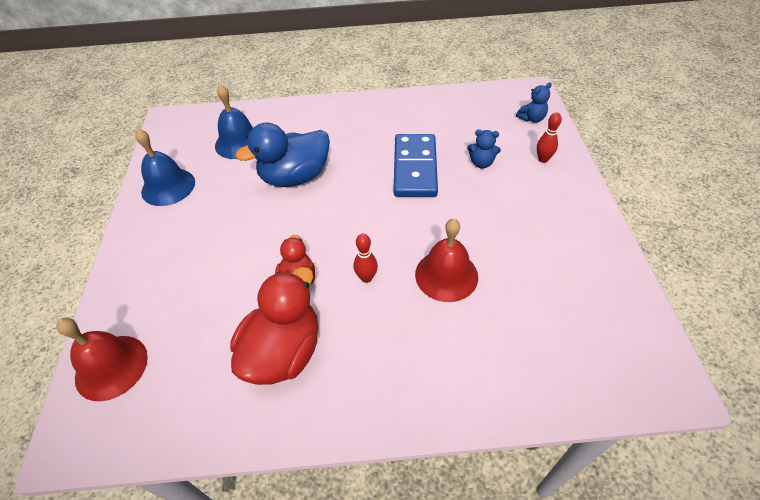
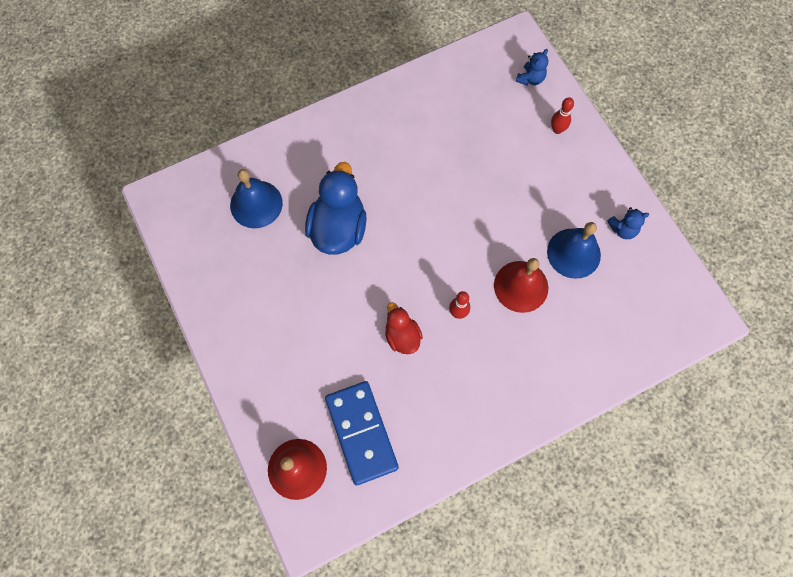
camera: 25 degrees left, 20 degrees up
blue bell [135,129,195,206] -> blue bell moved to [547,222,601,279]
red duck [230,267,318,385] -> none
blue duck [236,123,330,187] -> blue duck turned 150 degrees clockwise [305,162,367,255]
blue domino [394,134,438,197] -> blue domino moved to [325,381,399,485]
blue teddy bear [467,130,501,168] -> blue teddy bear moved to [607,207,649,239]

